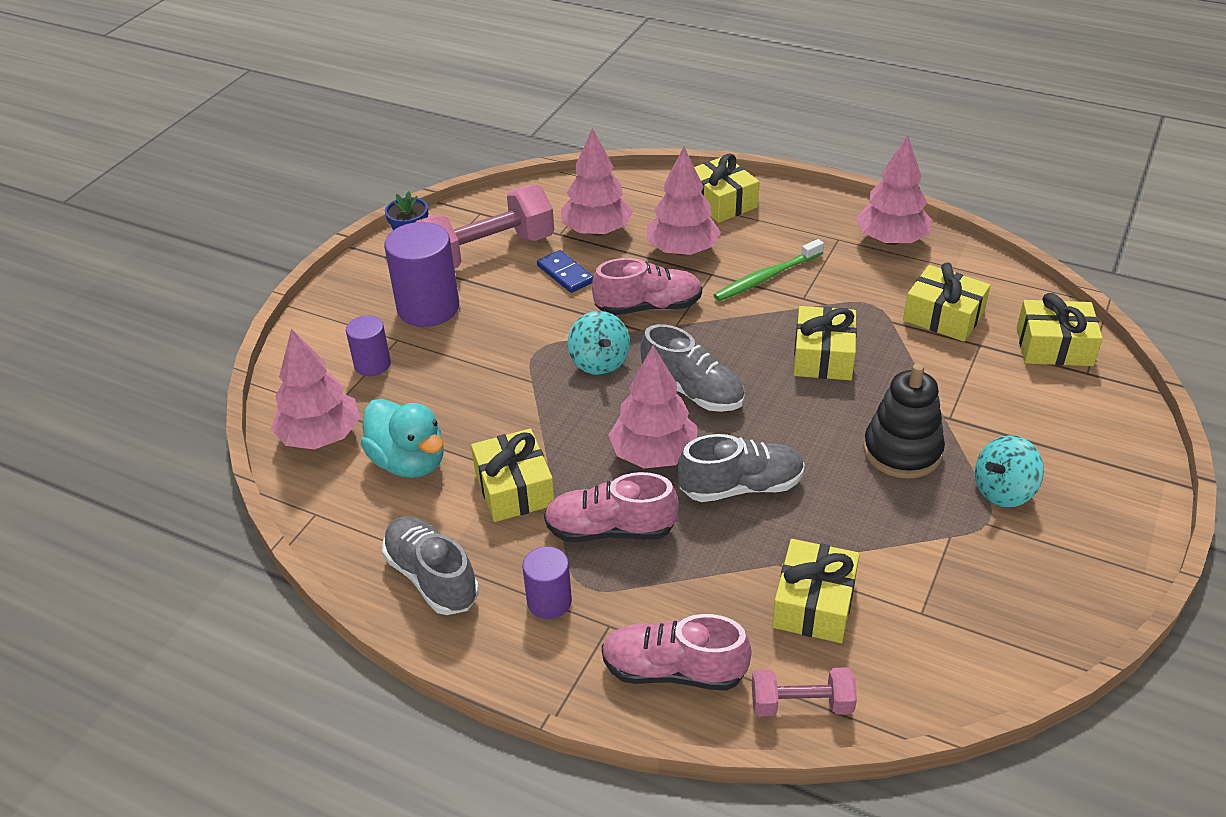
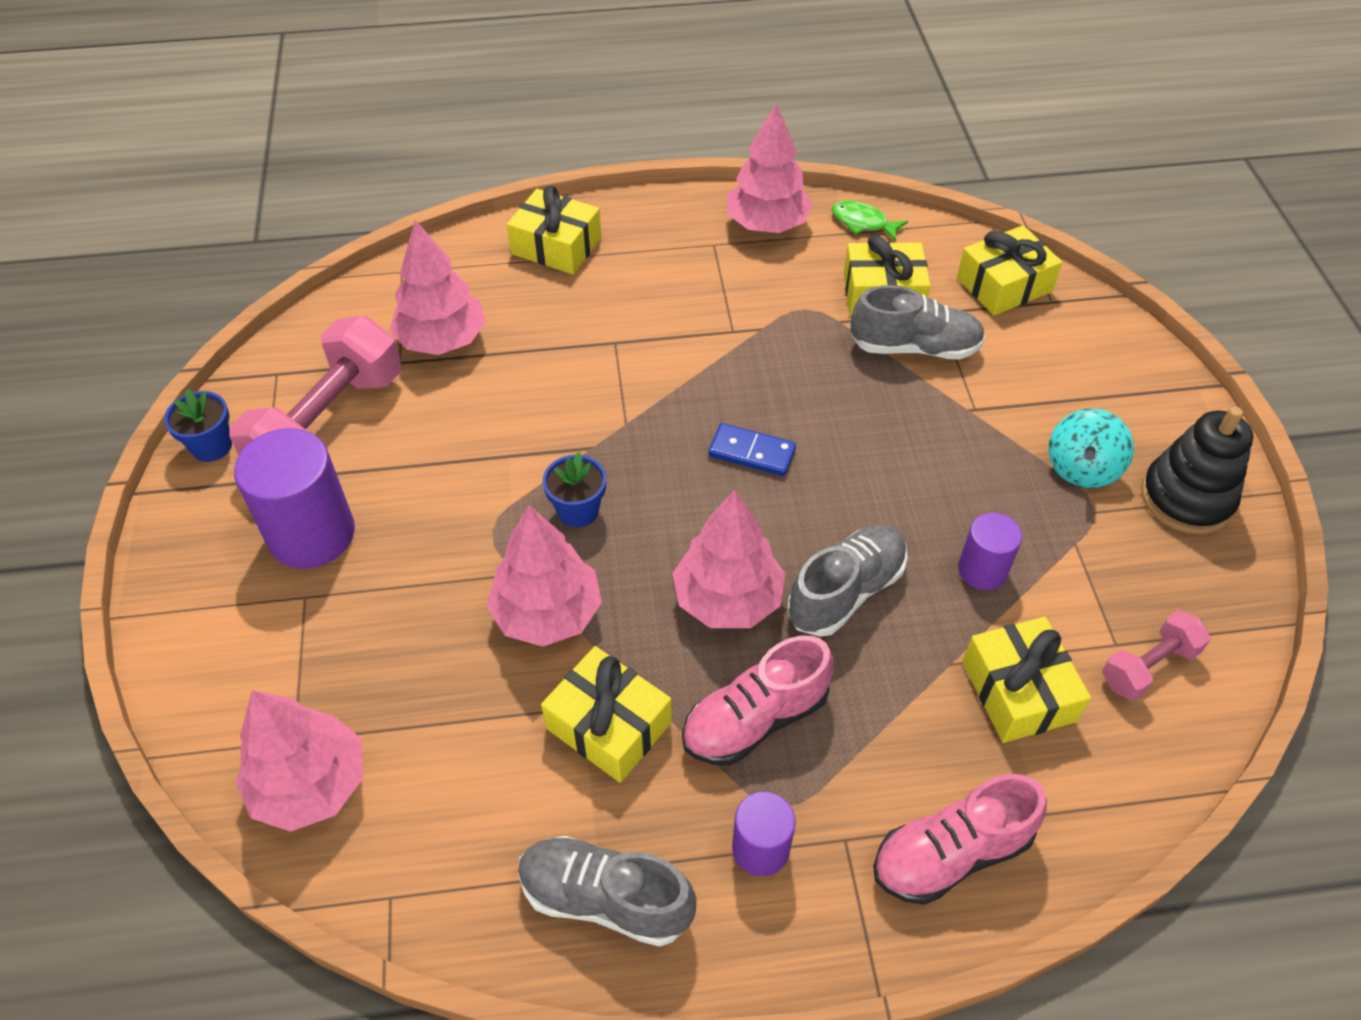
camera: 35 degrees left, 10 degrees up
purple cylinder [346,316,391,376] -> purple cylinder moved to [958,513,1022,590]
turquoise duck [361,399,444,478] -> none
blue domino [537,250,594,293] -> blue domino moved to [708,423,796,476]
turquoise spinning top [568,311,630,375] -> blue flower pot [543,452,606,528]
pink shoe [592,258,702,315] -> none
grey shoe [640,324,745,412] -> grey shoe moved to [851,285,985,360]
pink tree [647,147,721,256] -> pink tree moved to [487,505,602,647]
green toothbrush [714,239,824,301] -> none
pink dumbbell [752,668,857,717] -> pink dumbbell moved to [1102,610,1211,701]
yellow gift [794,306,857,380] -> none
black stacking toy [863,363,945,479] -> black stacking toy moved to [1141,407,1253,534]
none -> green fish [832,201,908,241]

